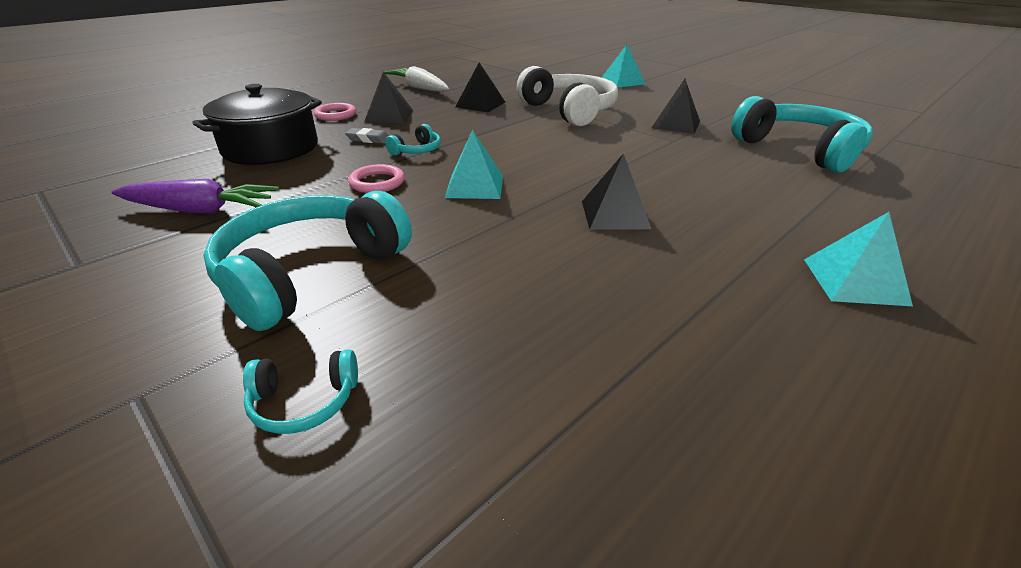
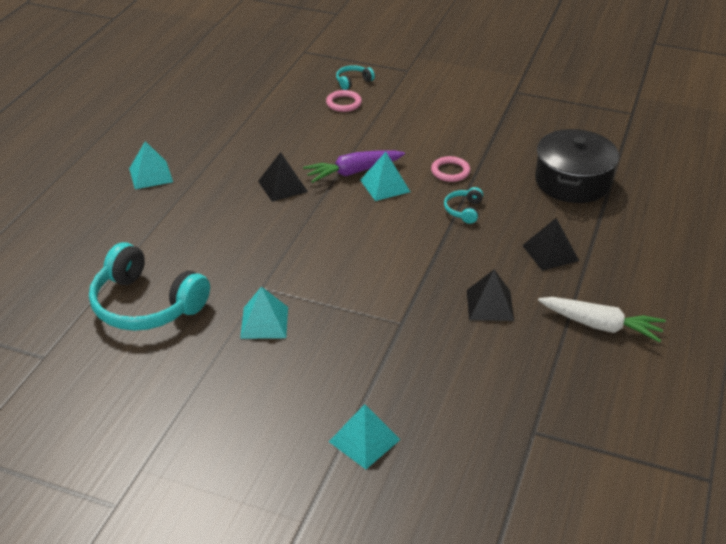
camera: 155 degrees right, 5 degrees up
purple carrot [112,179,279,214] -> purple carrot moved to [303,150,405,183]
turquoise headphones [203,191,412,331] -> none
pink ring [314,103,356,121] -> pink ring moved to [326,90,362,112]
grey eraser [345,128,389,144] -> none
white headphones [517,66,618,126] -> none
black pyramid [651,79,700,134] -> turquoise pyramid [240,286,288,339]

